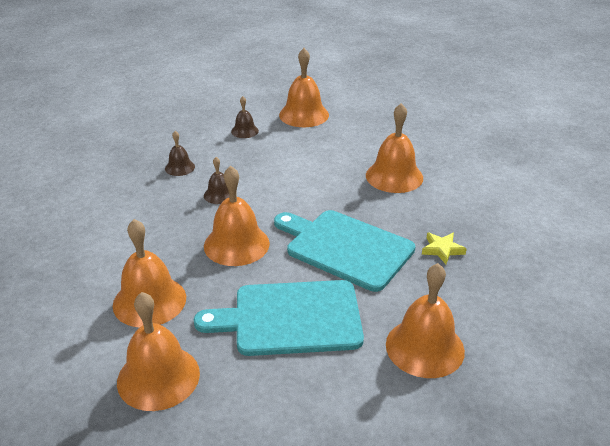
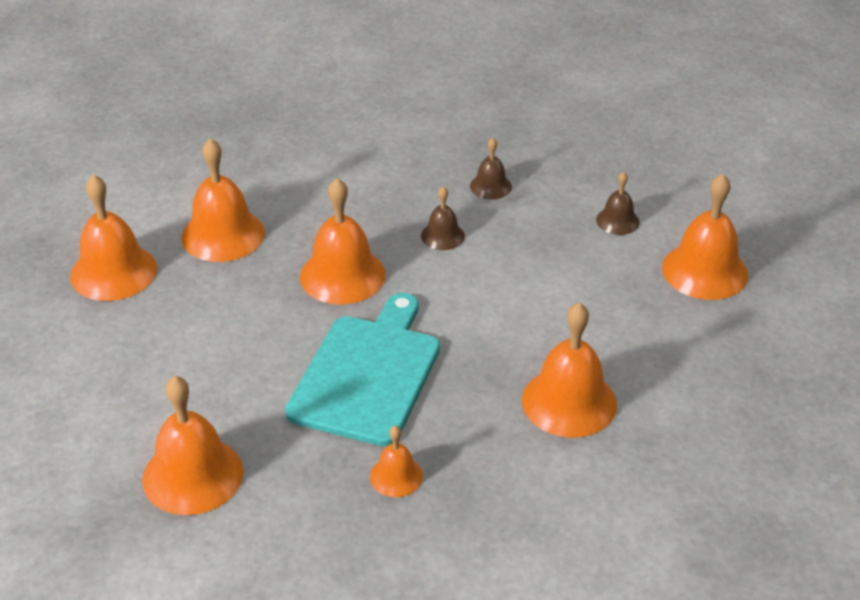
camera: 75 degrees right, 5 degrees up
turquoise cutting board [194,280,364,356] -> none
yellow star [422,233,466,264] -> orange bell [370,426,423,497]

